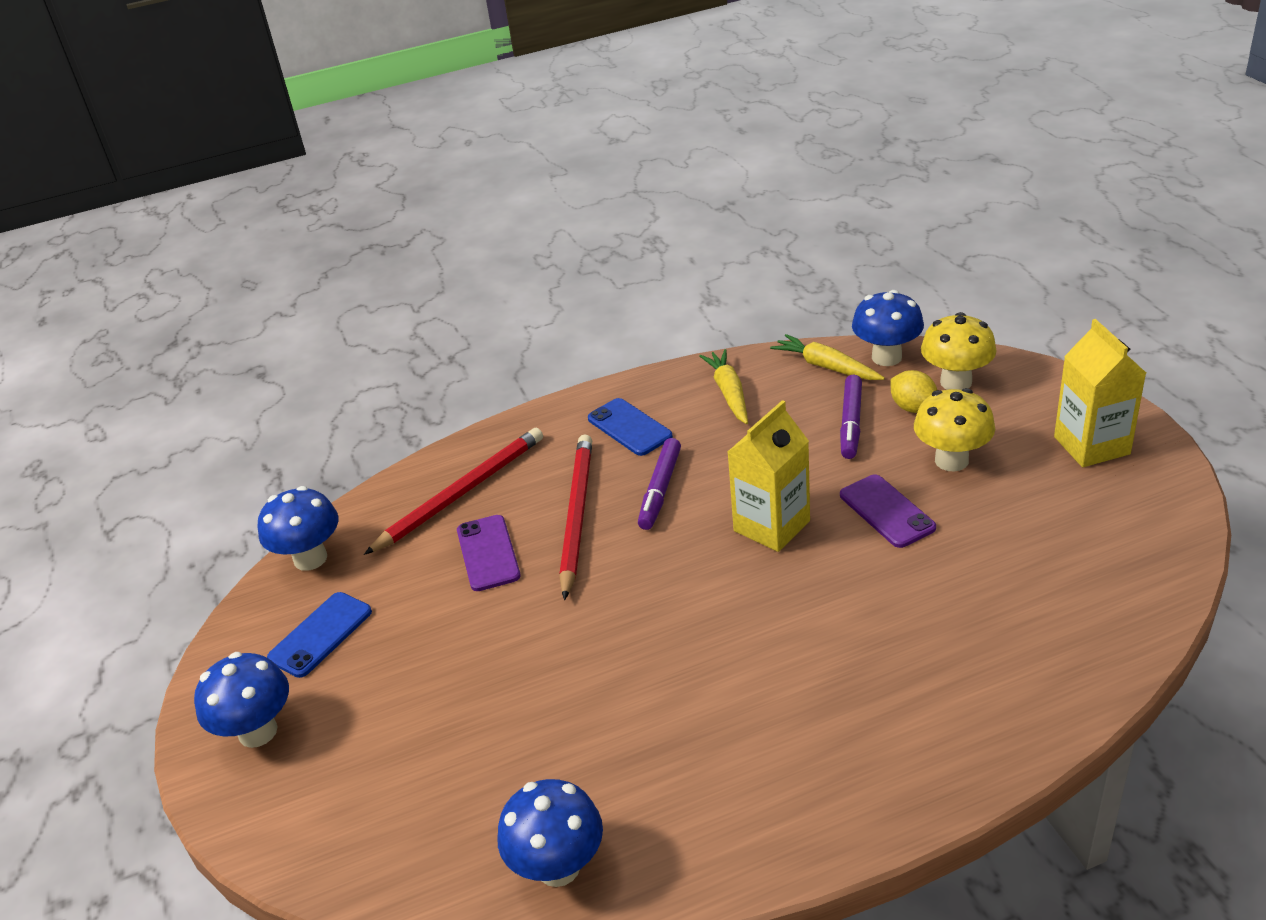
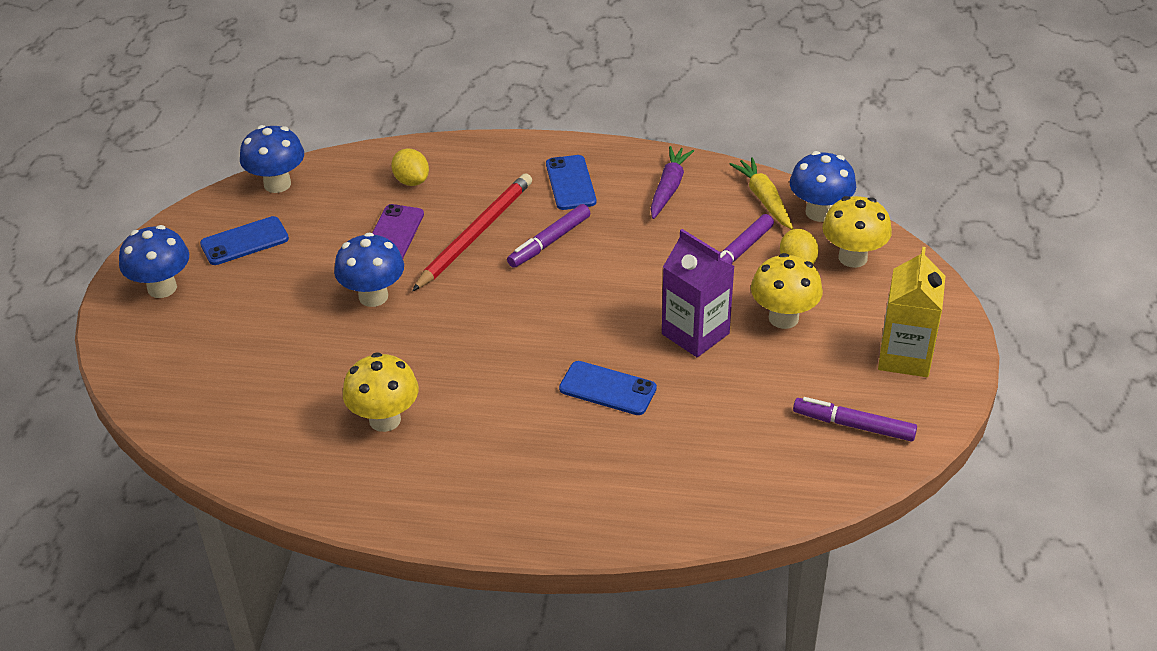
camera: 25 degrees right, 5 degrees up
red pencil [364,428,543,555] -> yellow lemon [391,149,429,186]
blue mushroom [497,779,603,887] -> blue mushroom moved to [334,232,404,307]
yellow carrot [699,349,748,424] -> purple carrot [651,146,694,219]
yellow carton [728,400,810,552] -> none
purple phone [840,474,936,548] -> purple carton [662,229,735,357]
none -> yellow mushroom [343,352,419,432]
none -> blue phone [559,361,657,415]
none -> purple marker [793,397,917,442]

